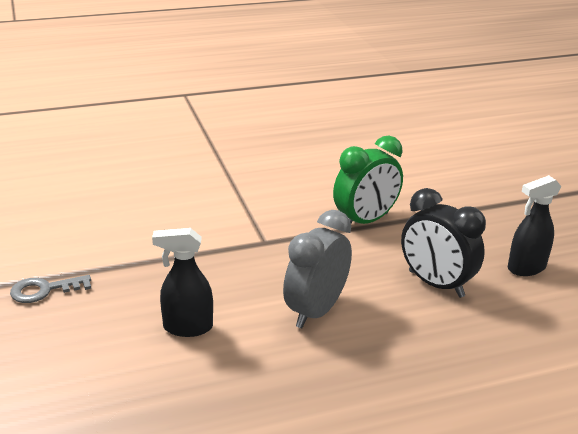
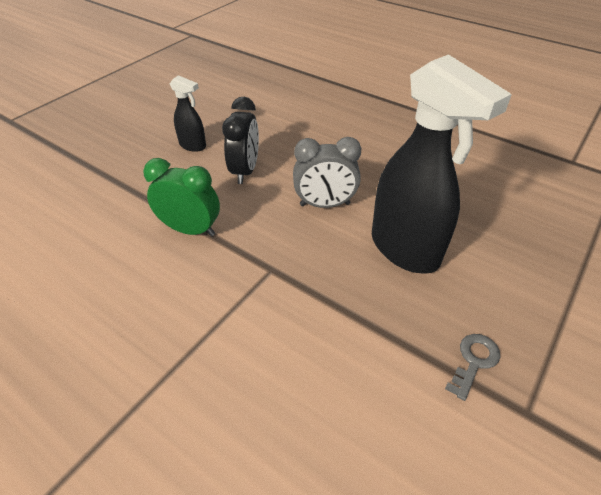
camera: 125 degrees left, 15 degrees up
grey key [10,275,91,303] -> grey key turned 90 degrees counterclockwise [445,334,500,401]
black spray bottle [152,228,213,337] -> black spray bottle [372,54,512,274], size x2.11

